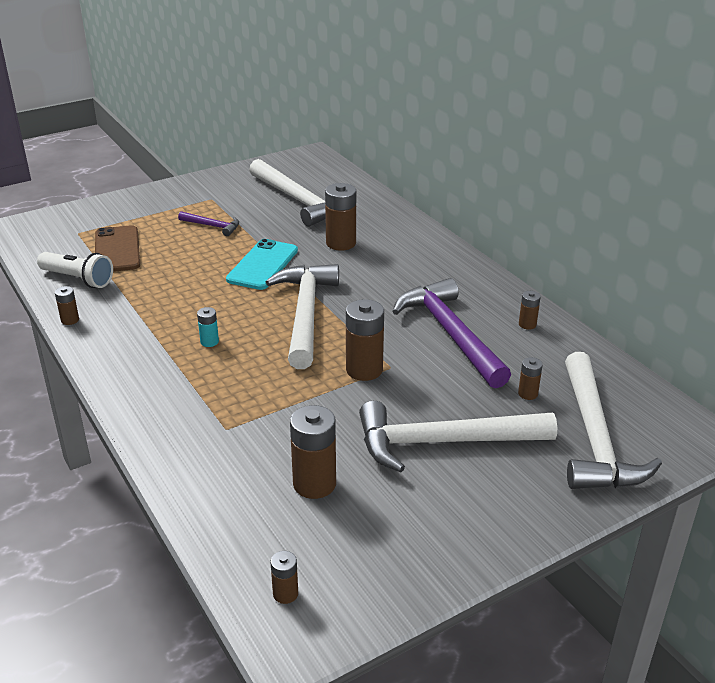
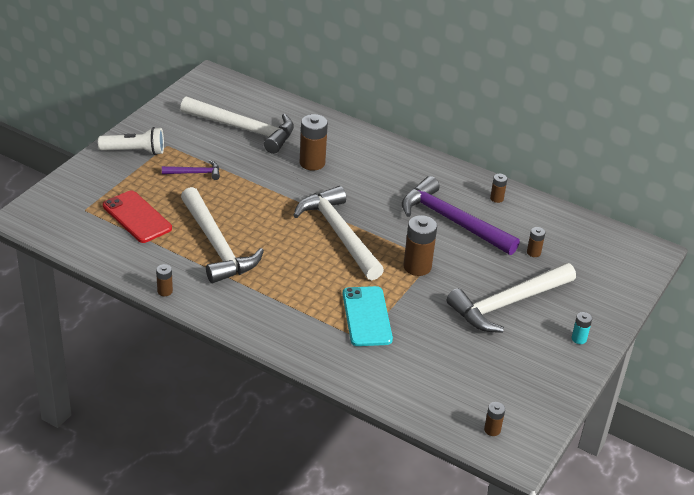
camera: 30 degrees left, 5 degrees up
white flashlight [37,252,113,288] -> white flashlight moved to [98,127,164,155]
brown phone [95,225,140,272] -> red phone [103,190,172,243]
turquoise battery [197,307,219,347] -> turquoise battery moved to [571,312,592,344]
turquoise phone [226,239,298,290] -> turquoise phone moved to [342,286,393,346]
brown battery [290,405,336,499] -> none
white hammer [565,352,662,489] -> white hammer moved to [181,187,264,283]

